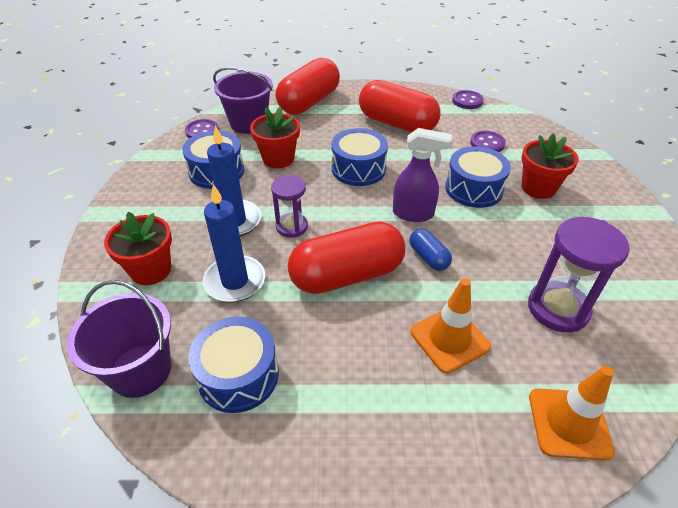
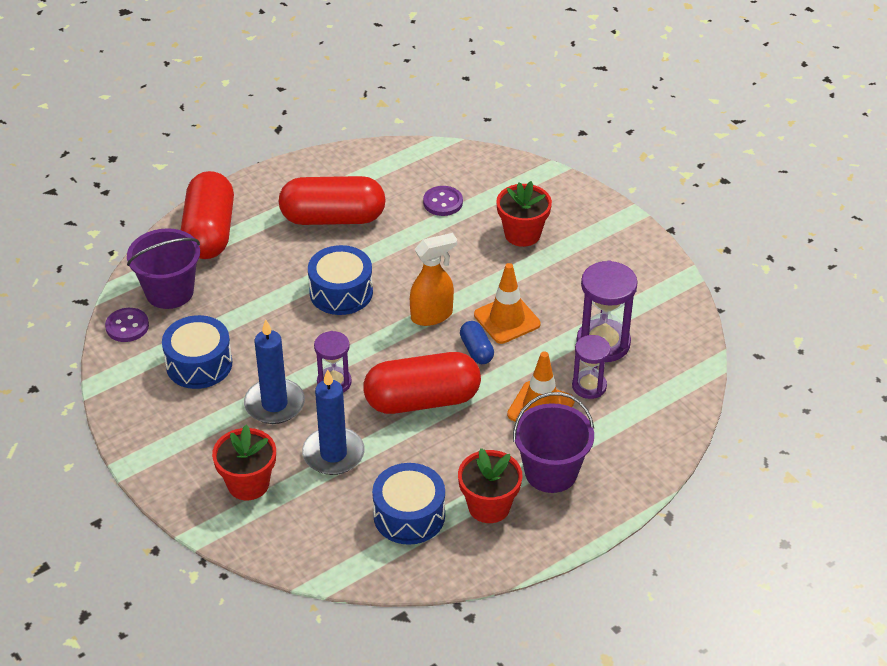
camera: 35 degrees left, 0 degrees up
purple bucket [67,280,171,398] -> purple bucket moved to [513,392,594,493]
red flower pot [250,107,300,168] -> red flower pot moved to [458,448,522,523]
red capsule [288,222,405,294] -> red capsule turned 45 degrees clockwise [363,352,481,414]
purple spray bottle [393,128,452,222] -> orange spray bottle [410,233,457,326]
blue capsule [409,228,452,271] -> blue capsule turned 45 degrees clockwise [460,321,494,364]
blue drum [445,146,511,208] -> none
purple button [452,90,484,109] -> none
orange traffic cone [529,366,615,461] -> orange traffic cone moved to [474,263,541,344]
none -> purple hourglass [572,335,611,399]

